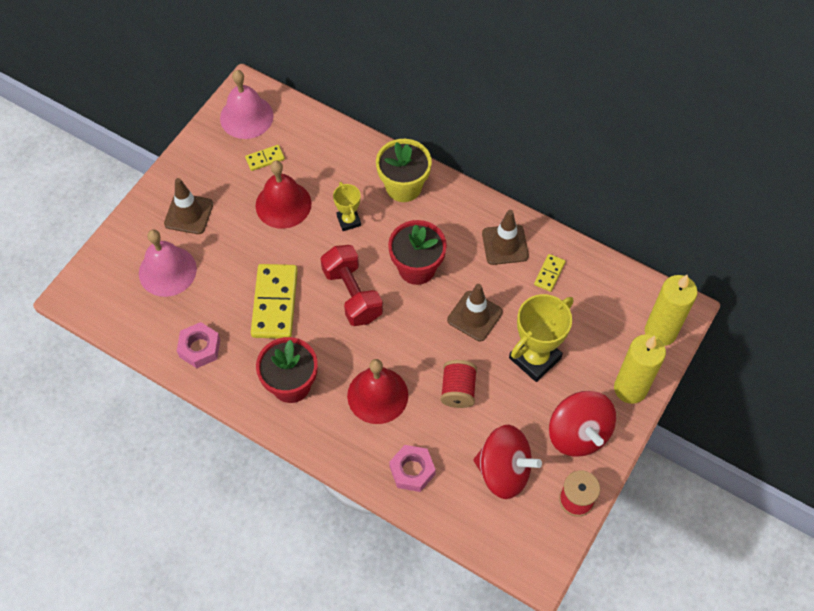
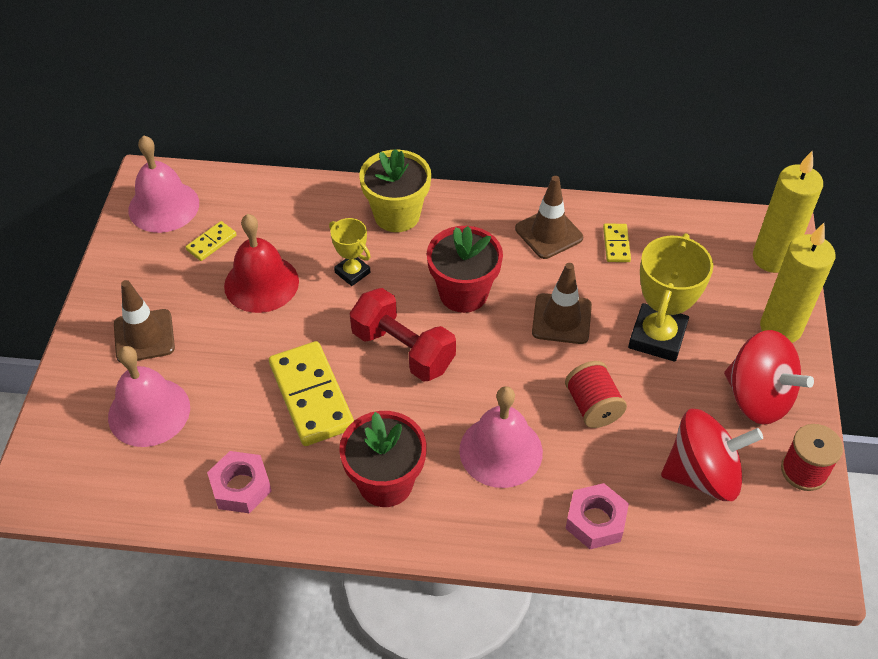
camera: 25 degrees left, 10 degrees down
red bell [347,359,408,424] -> pink bell [459,386,543,488]

